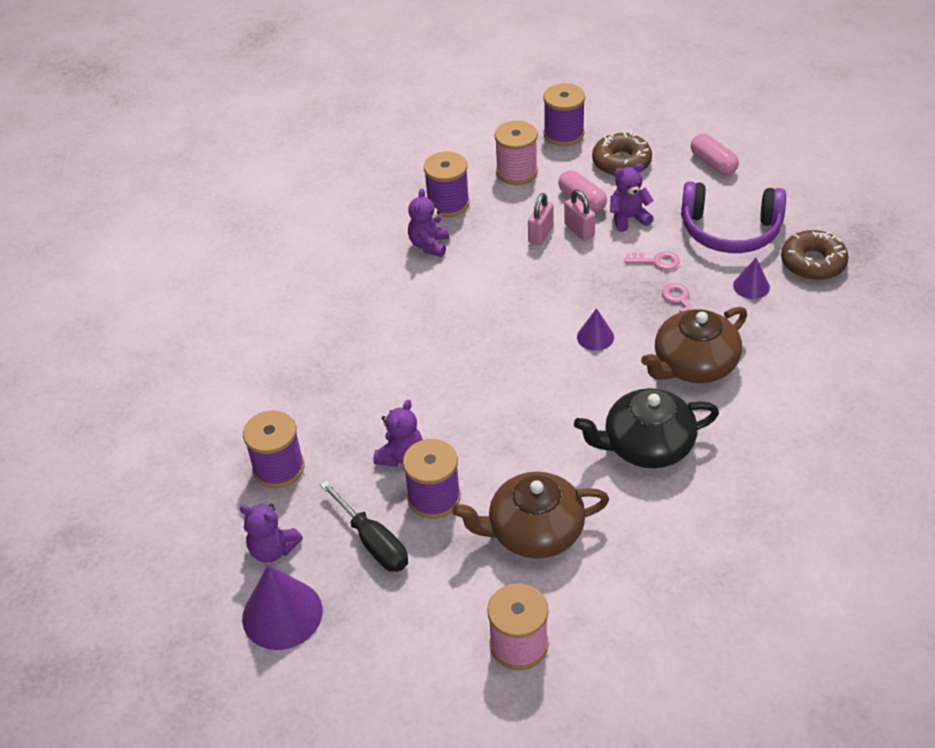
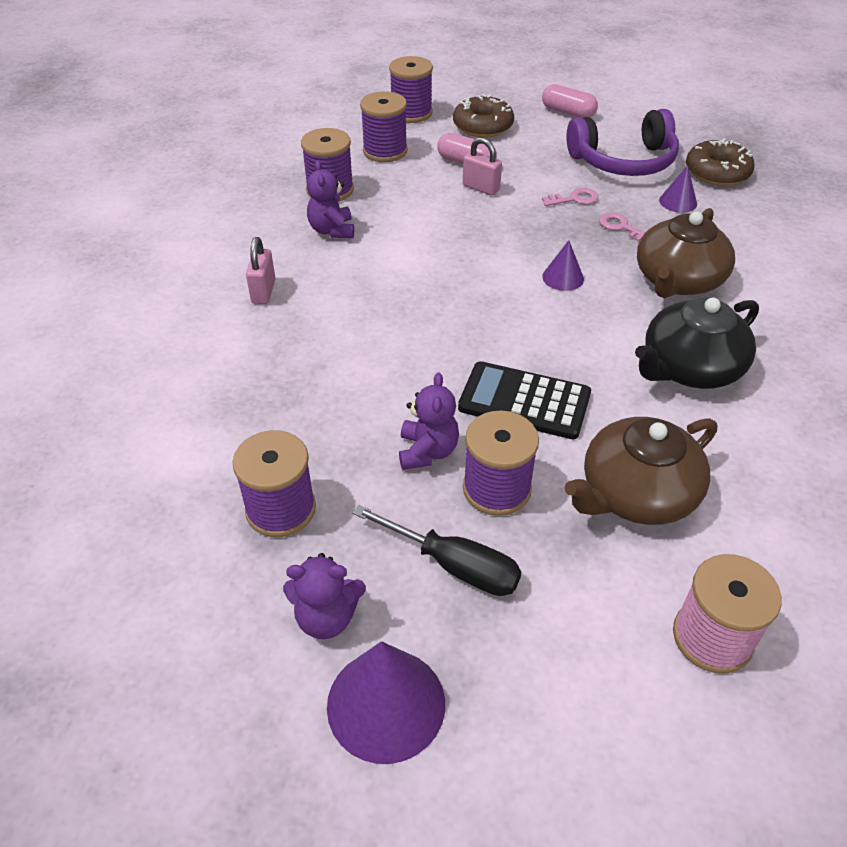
camera: 25 degrees left, 0 degrees up
pink spool [495,121,538,185] -> purple spool [360,91,408,162]
pink padlock [528,193,554,245] -> pink padlock moved to [246,237,276,304]
purple teddy bear [610,164,654,232] -> none
none -> black calculator [458,361,591,439]

